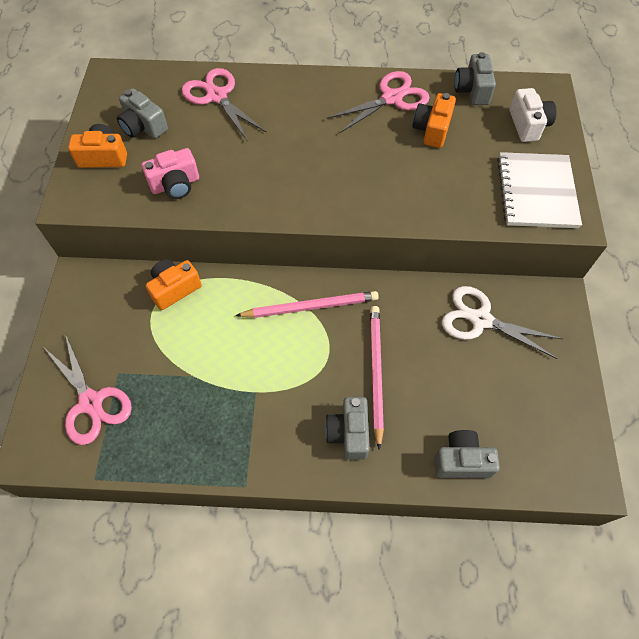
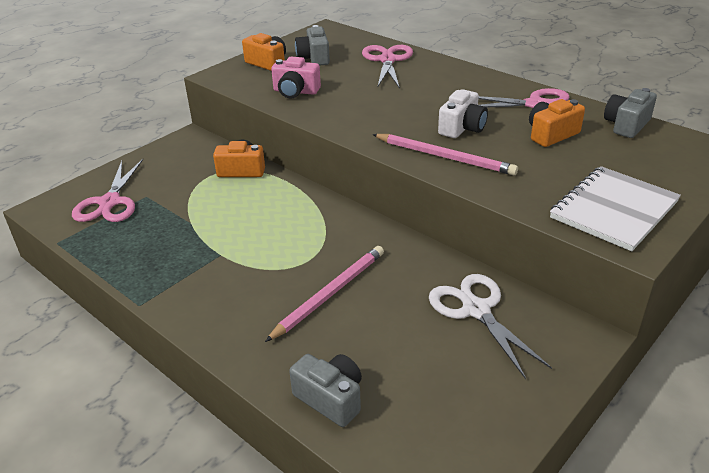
camera: 40 degrees right, 25 degrees down
pink pencil [235,291,379,318] -> pink pencil moved to [372,134,518,176]
grey camera [325,397,370,460] -> none
white camera [510,88,557,142] -> white camera moved to [438,89,488,138]

